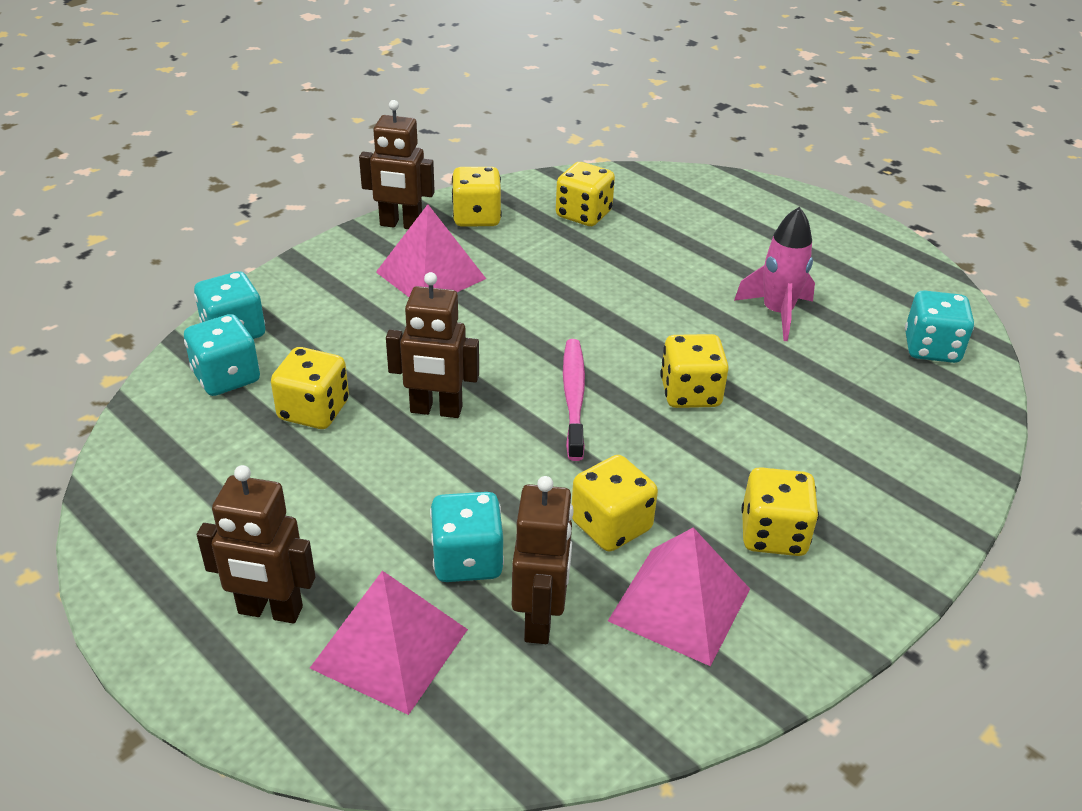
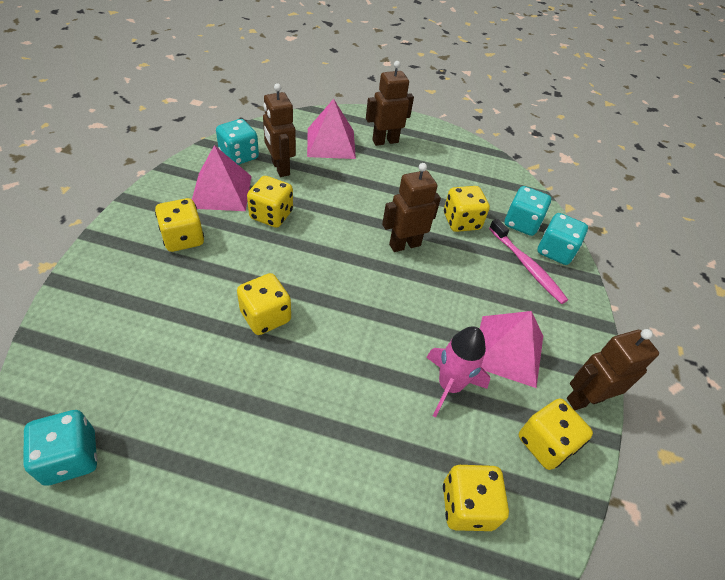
camera: 145 degrees right, 10 degrees up
turquoise dice [430,492,504,582] -> turquoise dice moved to [216,119,259,165]
pink toothbrush [563,339,585,461] -> pink toothbrush moved to [489,219,568,304]
pink rocket [734,207,815,341] -> pink rocket moved to [426,326,490,418]

